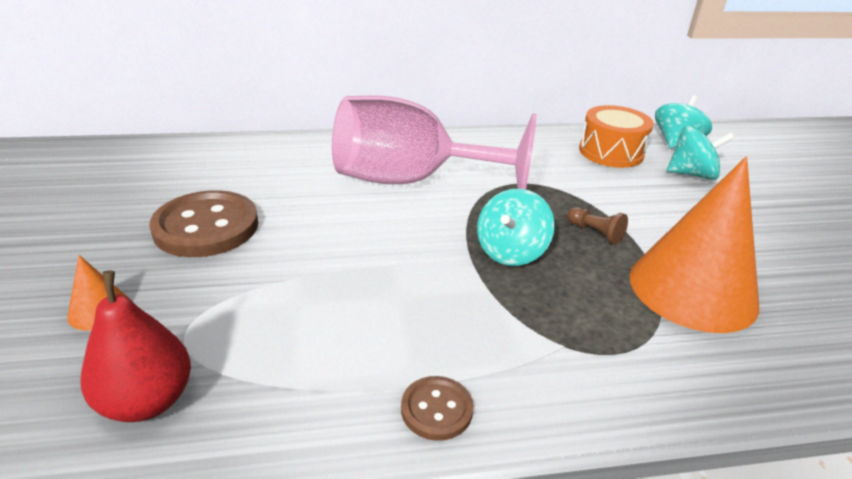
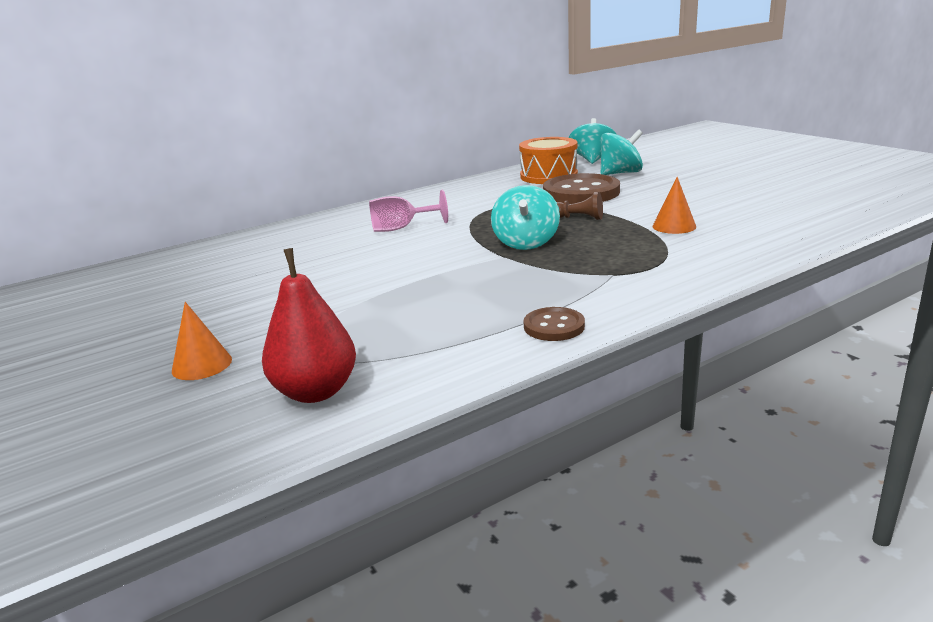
camera: 20 degrees left, 10 degrees down
brown button [149,190,258,257] -> brown button moved to [543,173,620,204]
pink goblet [332,96,537,190] -> pink goblet [369,190,448,232], size x0.43
orange cone [630,157,759,333] -> orange cone [653,177,696,234], size x0.42

